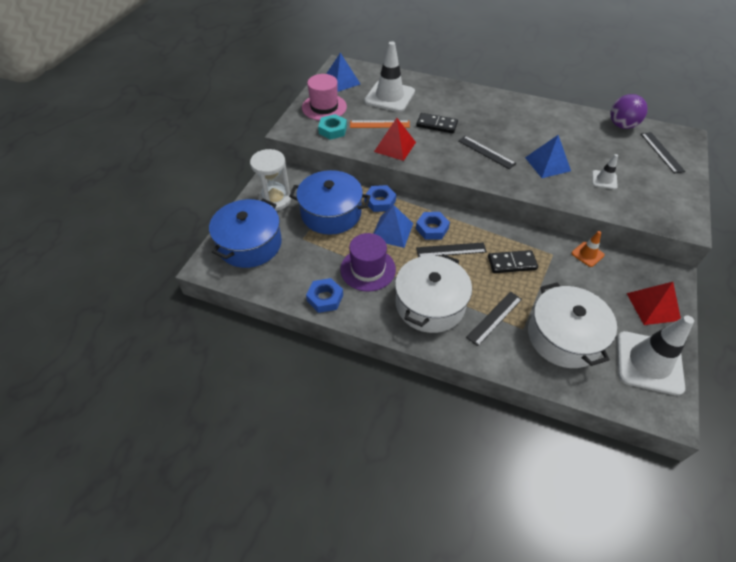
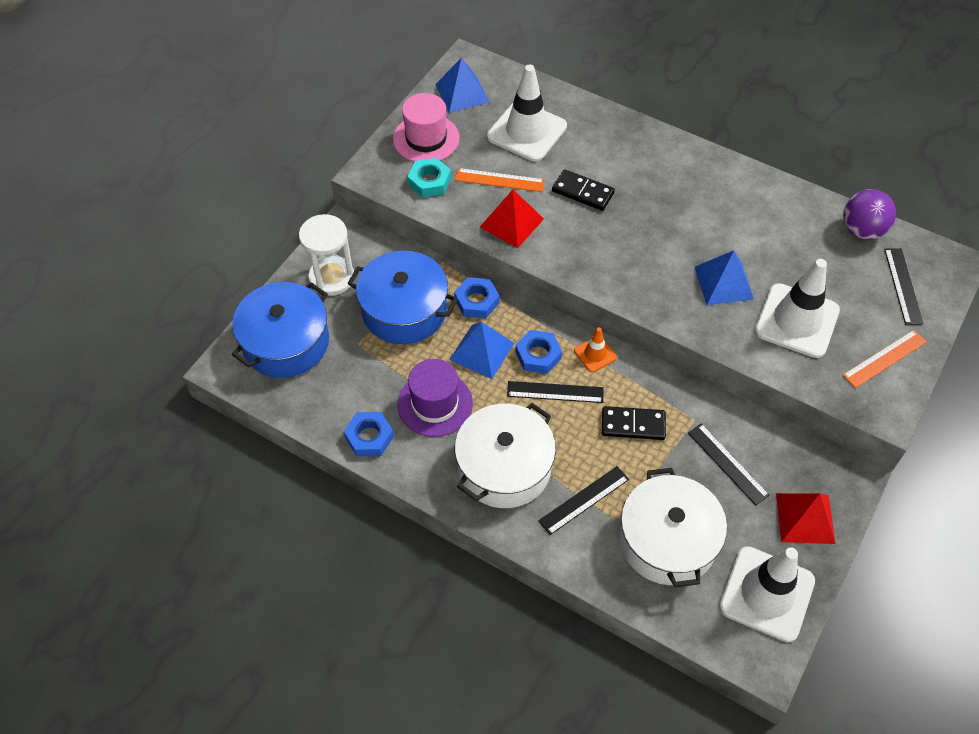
camera: 10 degrees right, 5 degrees up
black ruler [458,136,516,169] -> black ruler moved to [688,423,770,505]
orange traffic cone [571,231,605,267] -> orange traffic cone moved to [574,327,617,372]
white traffic cone [592,154,618,189] -> white traffic cone [755,259,840,358], size x2.09
none -> orange ruler [843,330,927,388]

